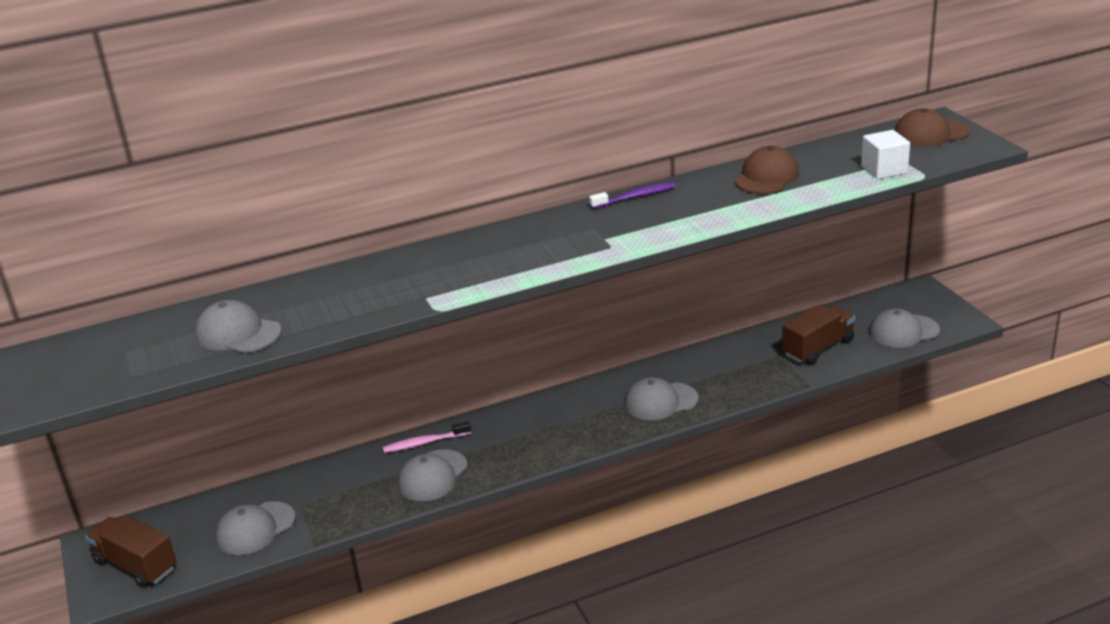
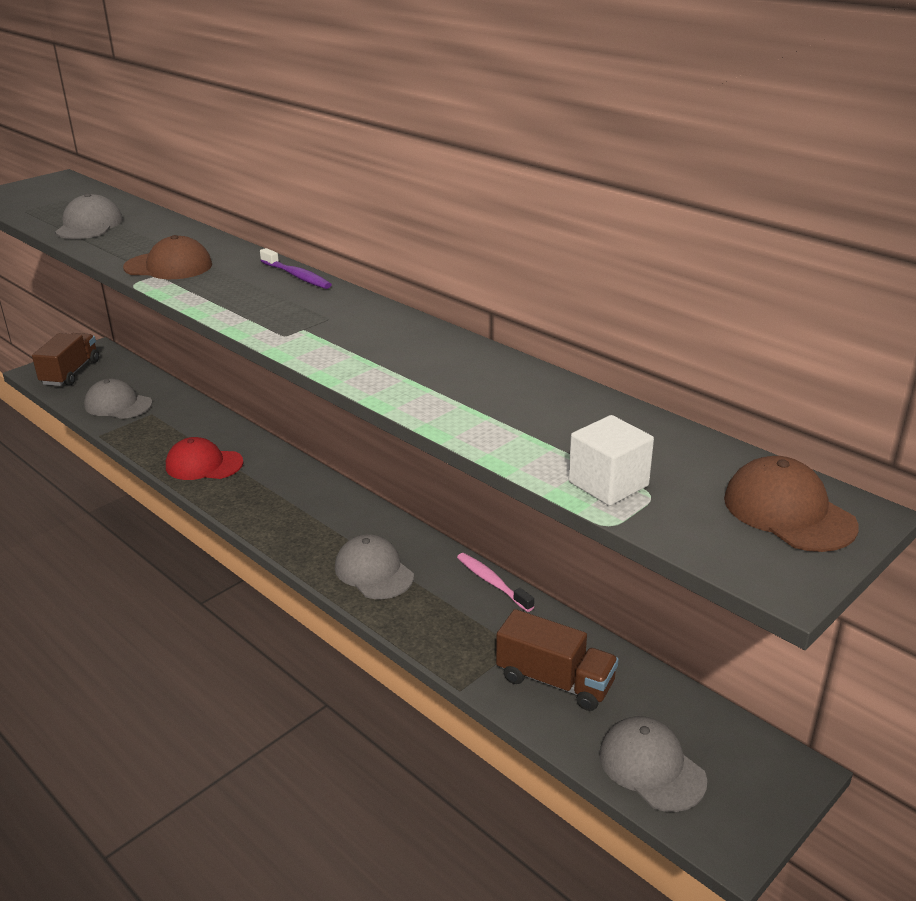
camera: 65 degrees right, 0 degrees up
pink toothbrush [383,421,471,453] -> pink toothbrush moved to [457,553,534,612]
grey cap [398,449,467,501] -> red cap [166,437,244,480]
purple toothbrush [589,182,676,209] -> purple toothbrush moved to [260,248,332,289]
brown cap [735,146,799,194] -> brown cap moved to [123,235,212,279]

